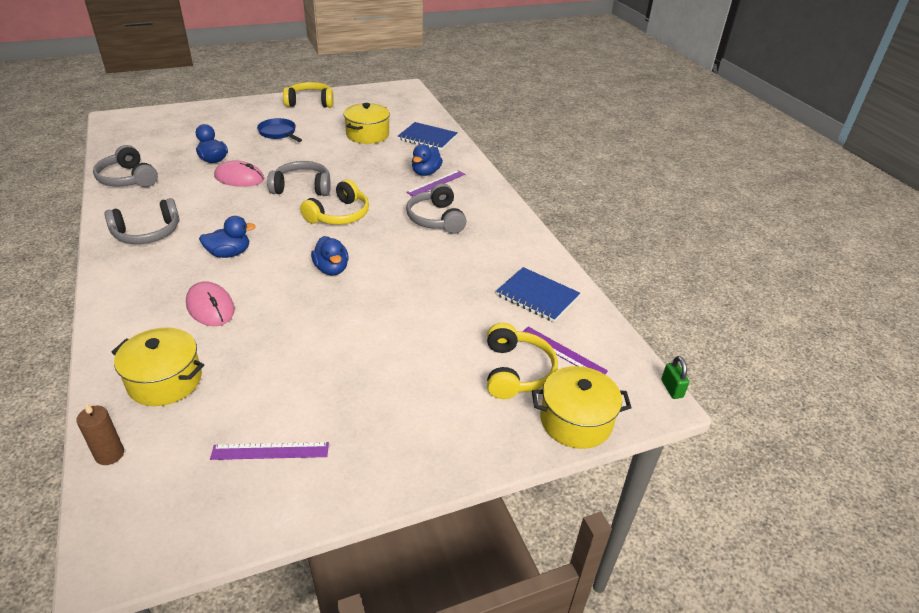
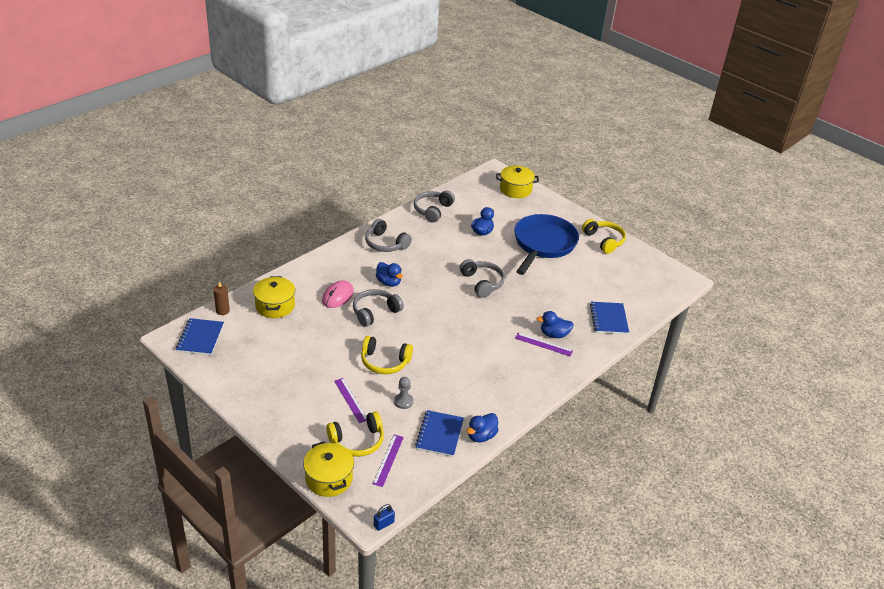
camera: 65 degrees right, 0 degrees up
purple ruler [210,442,329,460] -> purple ruler moved to [334,378,367,423]
pink mouse [214,160,264,187] -> none
blue pan [257,118,302,142] -> blue pan [514,214,579,275], size x2.14
yellow headphones [300,179,369,225] -> yellow headphones moved to [361,336,413,374]
blue duck [311,236,349,276] -> blue duck moved to [467,413,498,443]
yellow pot [343,103,390,144] -> yellow pot moved to [496,166,539,198]
grey headphones [406,183,467,234] -> grey headphones moved to [353,289,404,327]
green padlock [661,356,689,399] -> blue padlock [374,504,395,531]
none -> blue notebook [176,318,224,355]
none -> grey pawn [394,377,413,409]

